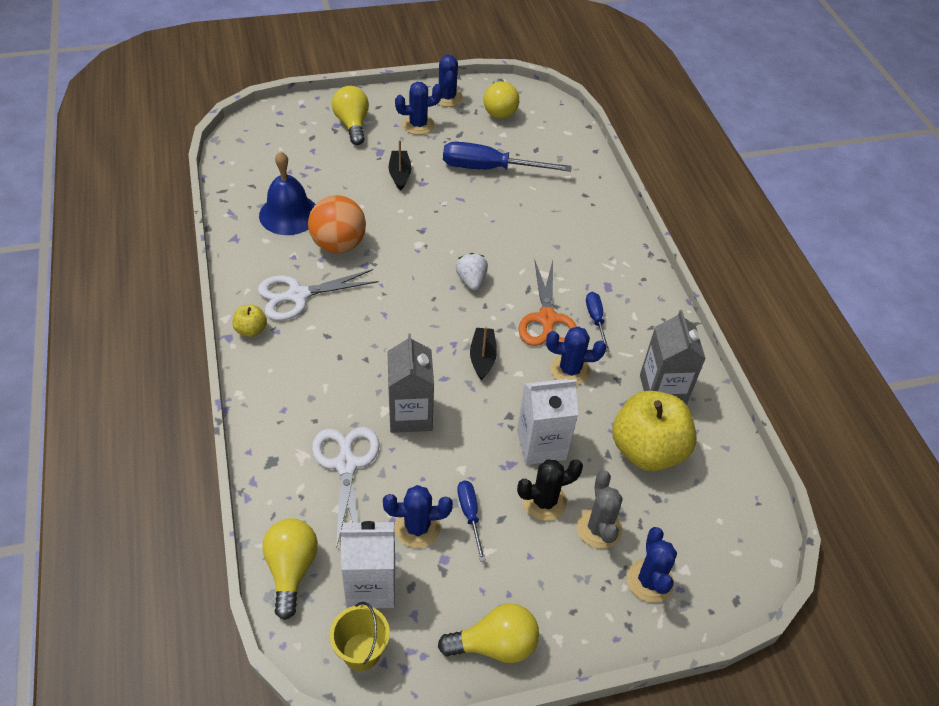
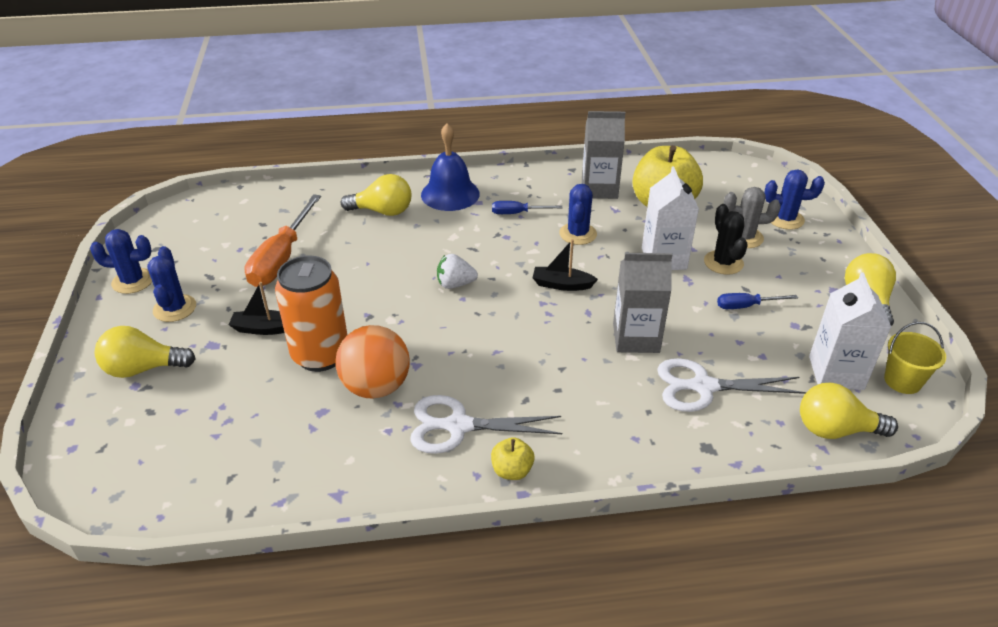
camera: 80 degrees left, 10 degrees down
white scissors [258,269,379,321] -> white scissors turned 105 degrees clockwise [410,395,562,454]
blue bell [259,151,315,235] -> blue bell moved to [421,123,480,211]
blue cactus [383,485,453,548] -> none
blue screwdriver [443,141,572,172] -> orange screwdriver [244,194,321,287]
yellow light bulb [483,79,519,119] -> yellow light bulb moved to [341,174,412,216]
orange scissors [518,259,577,346] -> none
none -> orange can [275,256,347,372]

